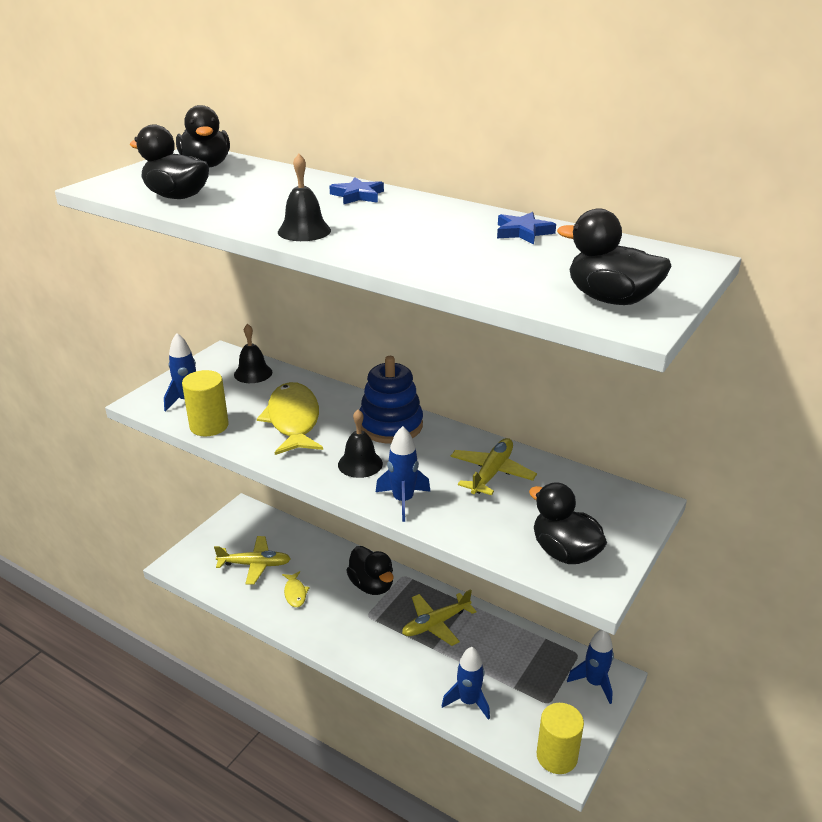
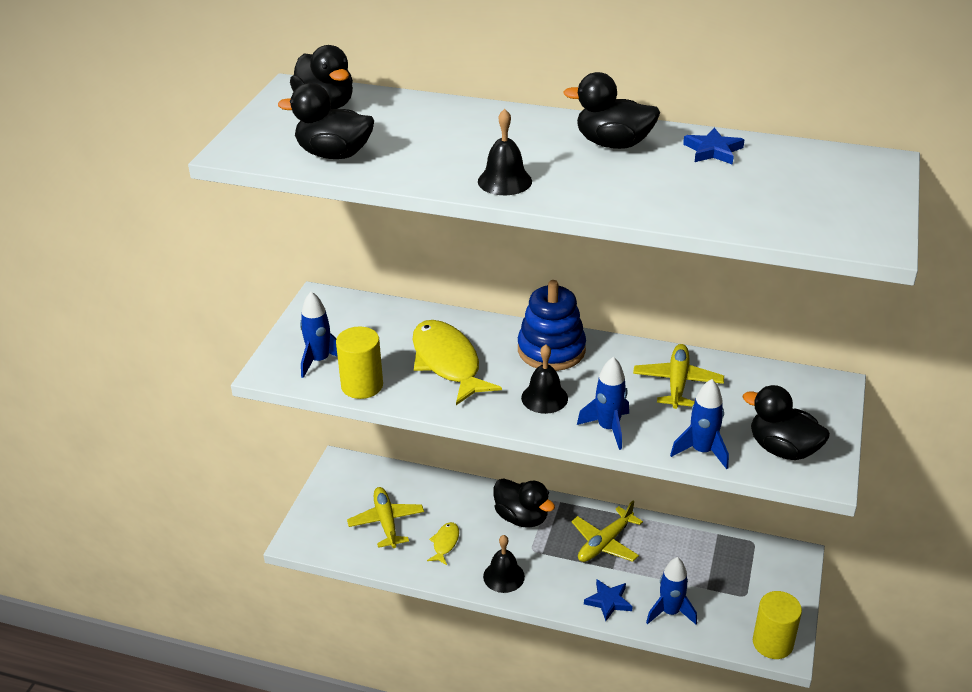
camera: 15 degrees left, 5 degrees up
yellow plane [214,536,291,585] -> yellow plane turned 90 degrees counterclockwise [347,487,424,548]
black bell [234,324,272,383] -> black bell moved to [483,535,525,593]
yellow fish [282,571,310,607] -> yellow fish turned 135 degrees counterclockwise [427,522,459,565]
blue star [329,178,384,205] -> blue star moved to [584,579,633,621]
black duck [557,208,672,305] -> black duck moved to [564,72,660,149]
blue rocket [567,629,614,704] -> blue rocket moved to [670,379,729,469]

